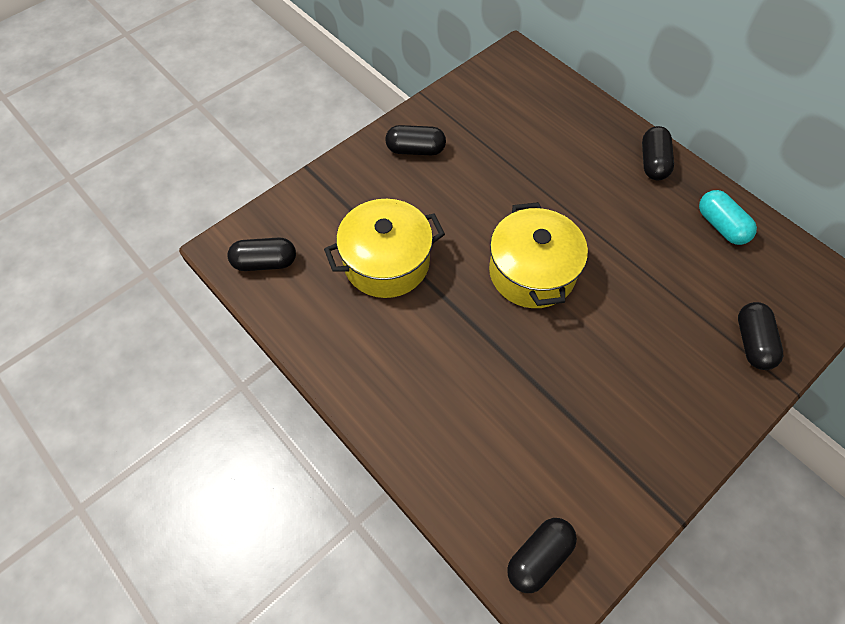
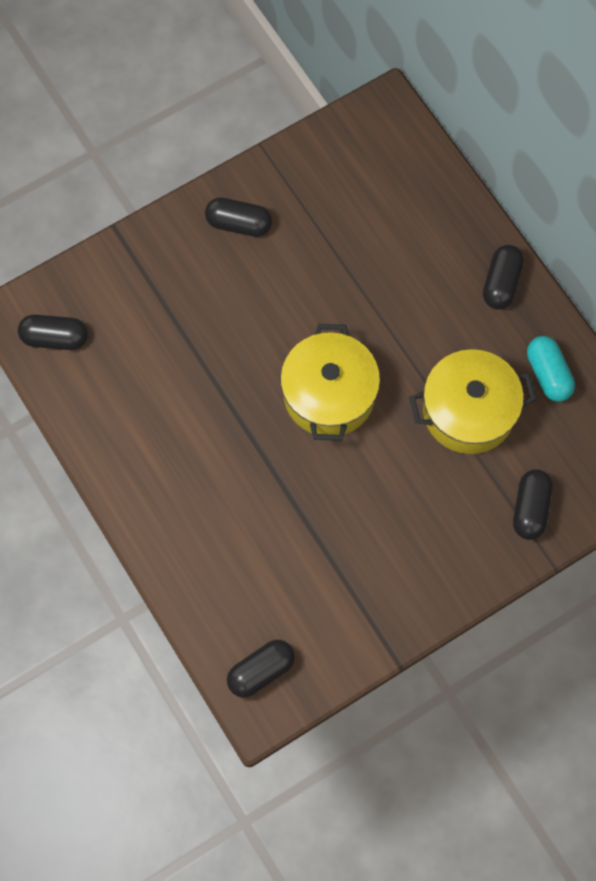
camera: 10 degrees right, 10 degrees up
yellow pot [324,199,445,298] -> yellow pot moved to [409,349,536,454]

